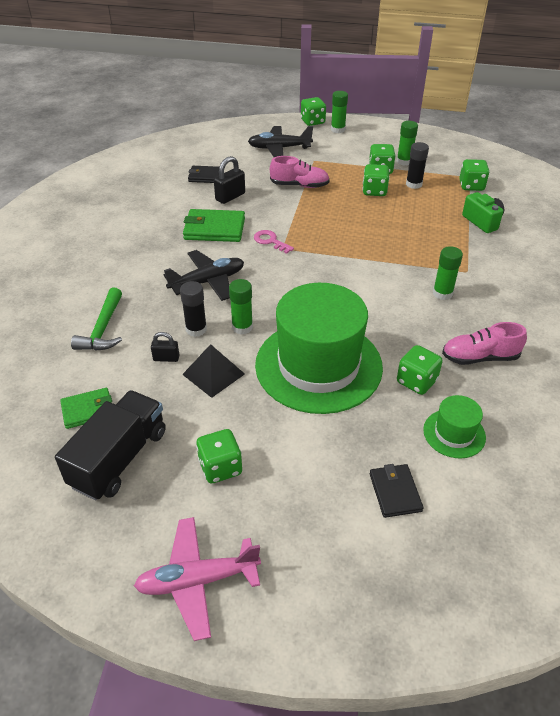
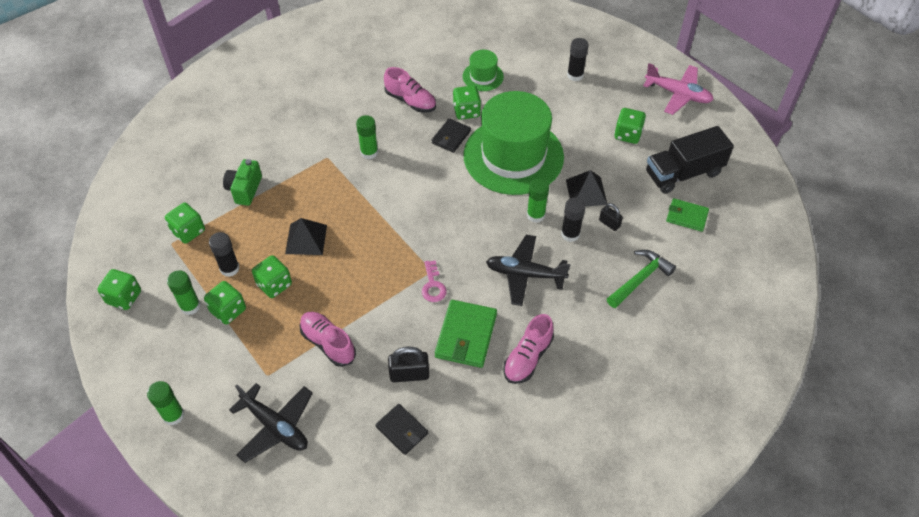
camera: 140 degrees left, 10 degrees up
green wallet [183,209,245,242] -> green wallet turned 60 degrees clockwise [435,300,497,368]
green dice [301,97,326,126] -> green dice moved to [98,269,141,310]
black wallet [370,464,423,518] -> black wallet moved to [432,118,471,153]
none -> black pyramid [285,218,327,255]
none -> pink shoe [503,314,554,384]
none -> black glue stick [567,38,589,81]

